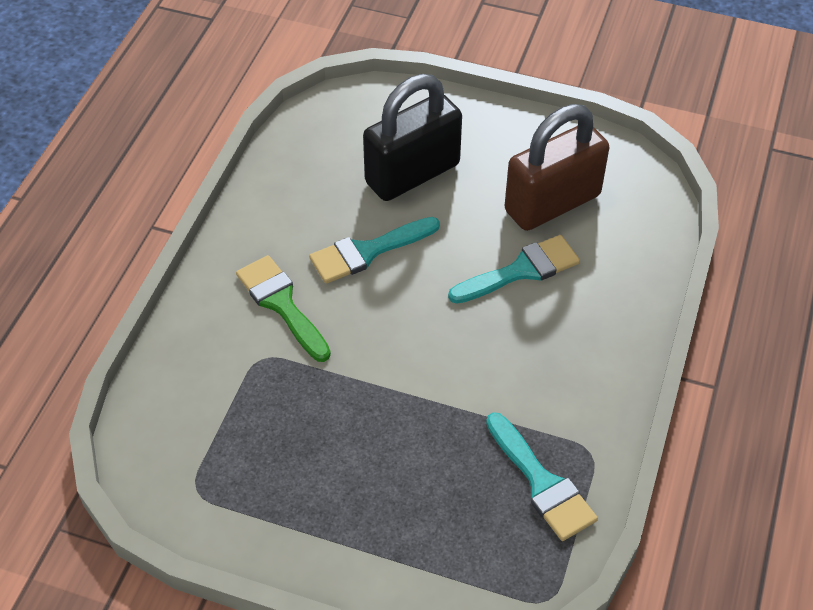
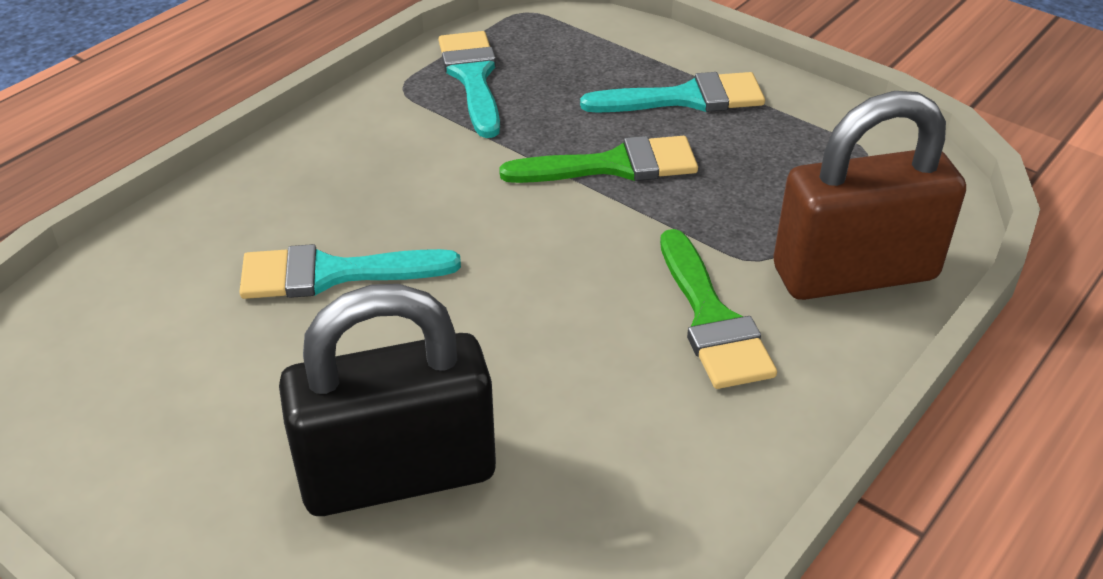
camera: 160 degrees left, 10 degrees down
turquoise brush [309,217,440,284] -> turquoise brush moved to [580,72,765,113]
brown padlock [505,104,609,231] -> brown padlock moved to [773,91,966,300]
none -> green brush [499,136,698,183]

